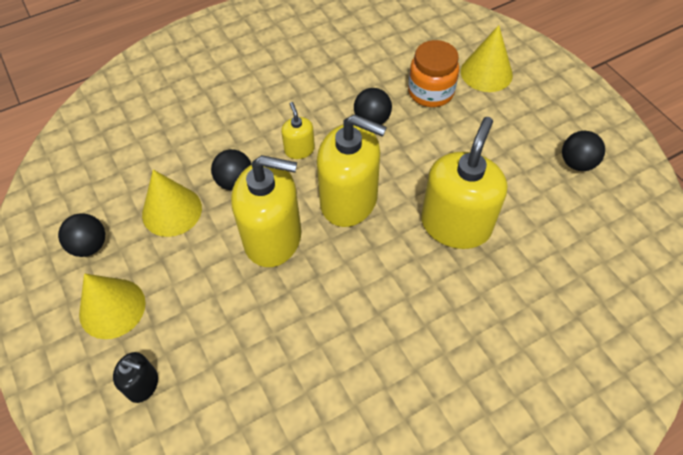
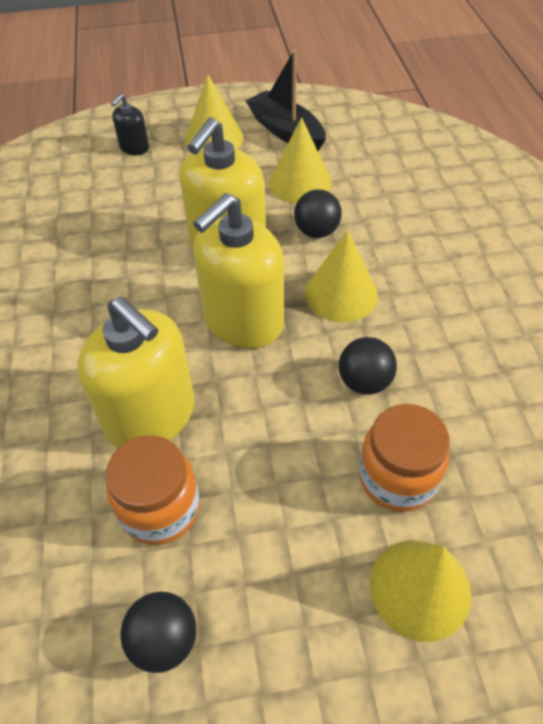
camera: 110 degrees right, 5 degrees down
black ball [58,213,105,257] -> black boat [245,50,326,151]
yellow soap dispenser [281,102,315,159] -> yellow cone [305,230,378,322]
none -> orange jar [105,435,200,545]

